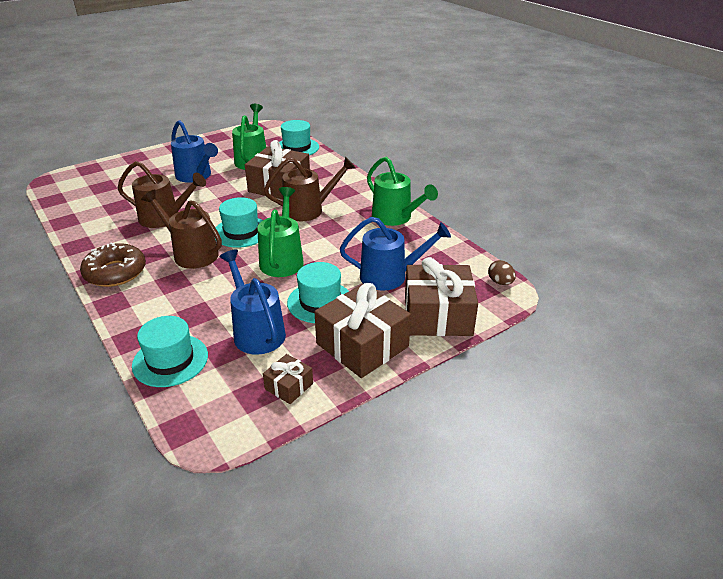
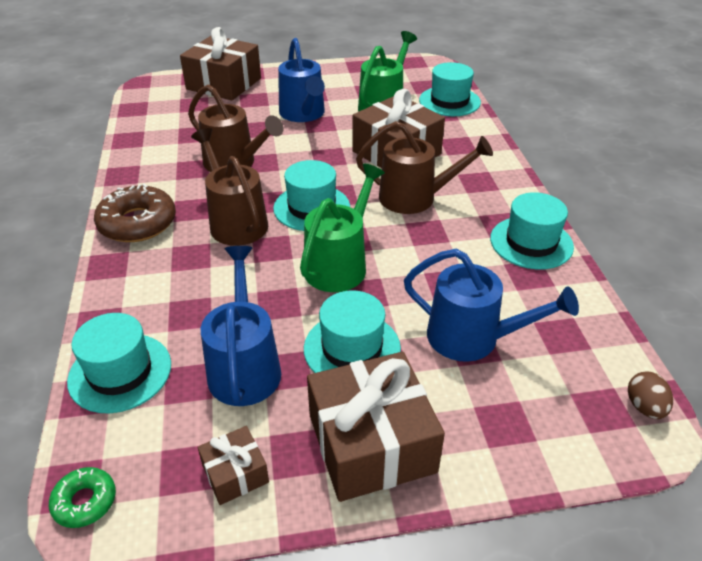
camera: 25 degrees right, 5 degrees up
green watering can [367,157,438,226] -> turquoise hat [490,192,574,269]
brown gift [405,257,478,336] -> brown gift moved to [180,27,261,100]
none -> green donut [49,467,116,528]

